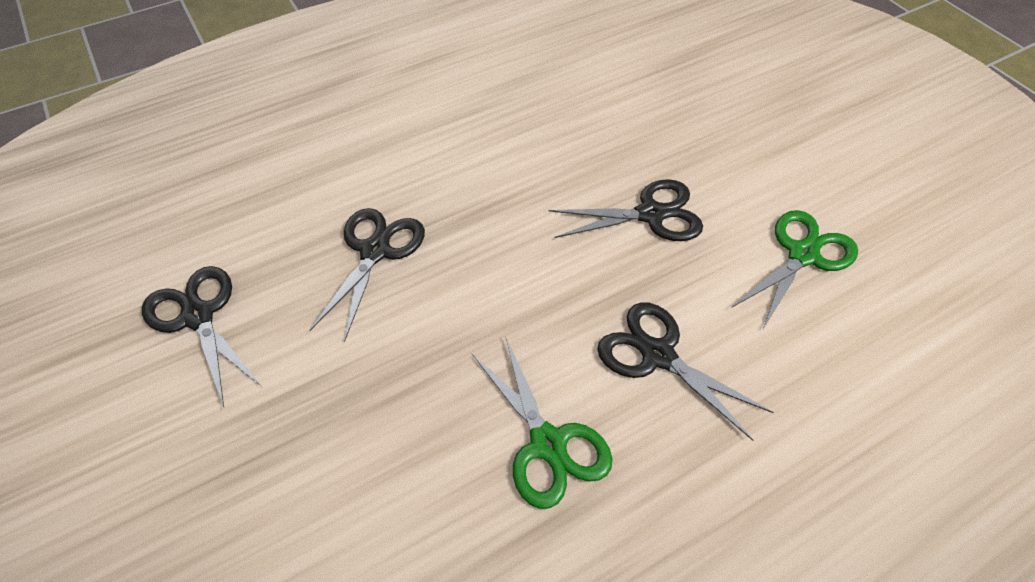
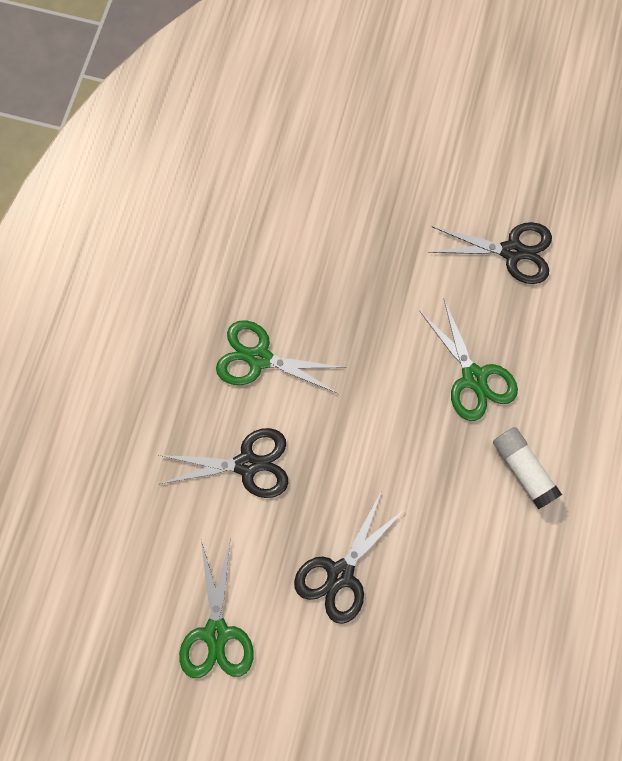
camera: 135 degrees right, 20 degrees up
black scissors [310,208,425,342] -> green scissors [419,299,518,421]
none -> white glue stick [493,427,562,509]

